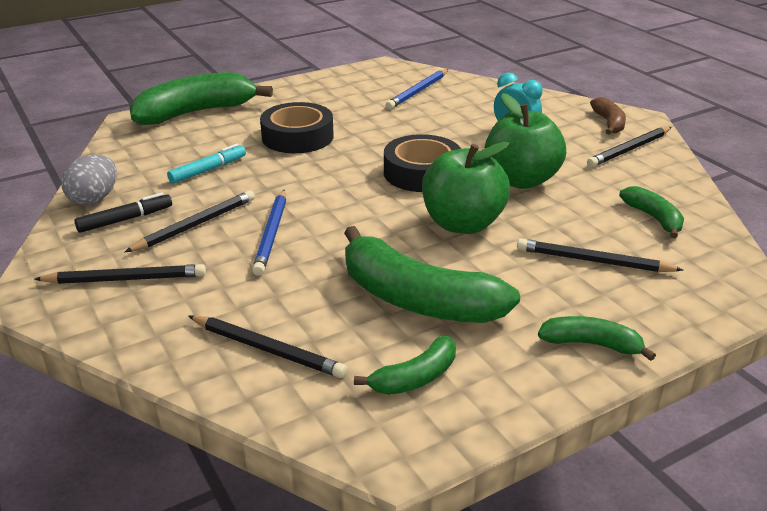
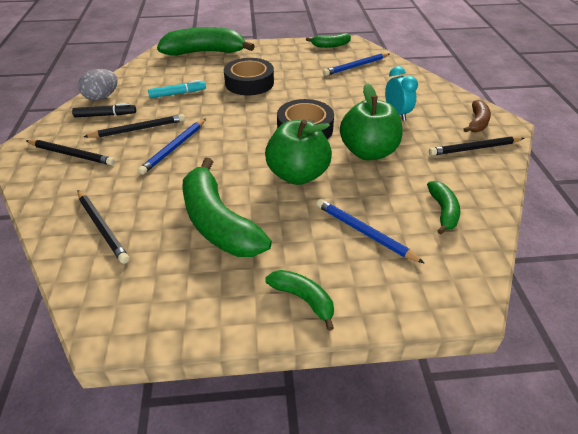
camera: 25 degrees right, 10 degrees up
green banana [354,335,456,395] -> green banana moved to [306,33,351,48]
black pencil [517,239,683,272] -> blue pencil [316,199,425,264]

